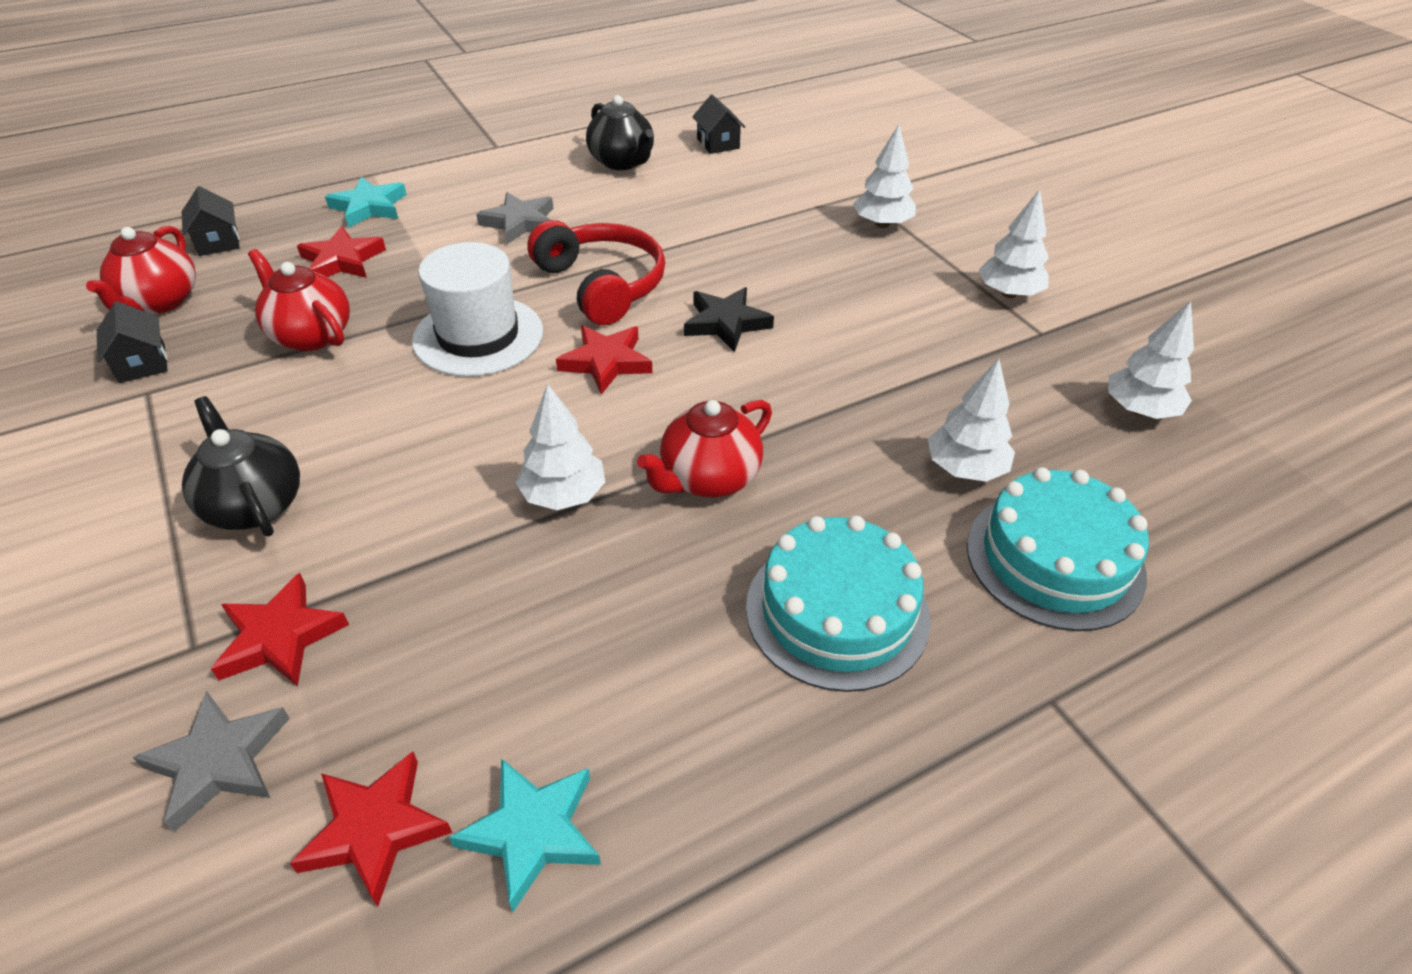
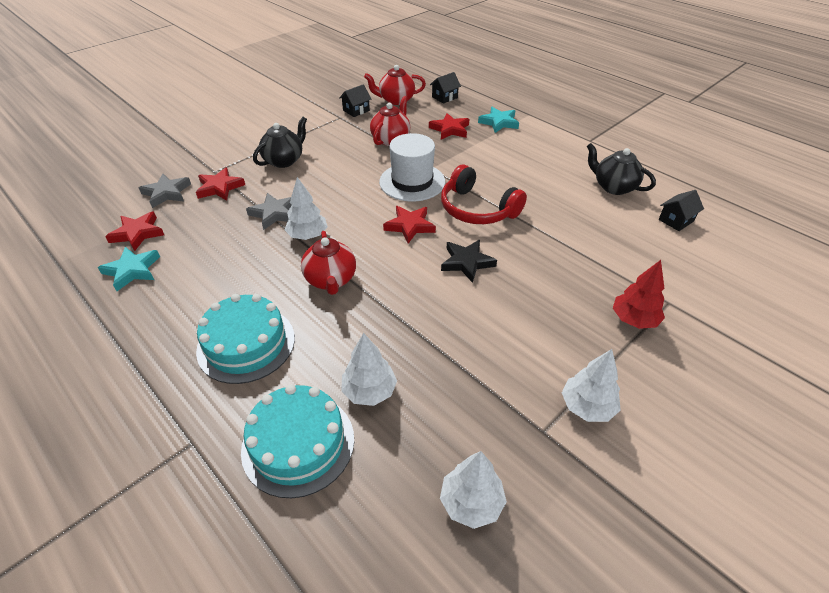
camera: 75 degrees right, 0 degrees up
grey star [476,192,553,244] -> grey star moved to [246,193,292,230]
red headphones [527,220,665,325] -> red headphones turned 90 degrees clockwise [441,164,527,224]
black teapot [586,95,654,170] -> black teapot turned 90 degrees clockwise [587,143,656,195]
red teapot [637,400,772,498] -> red teapot turned 135 degrees counterclockwise [301,231,356,295]
white tree [853,124,916,228] -> red tree [613,260,665,329]

